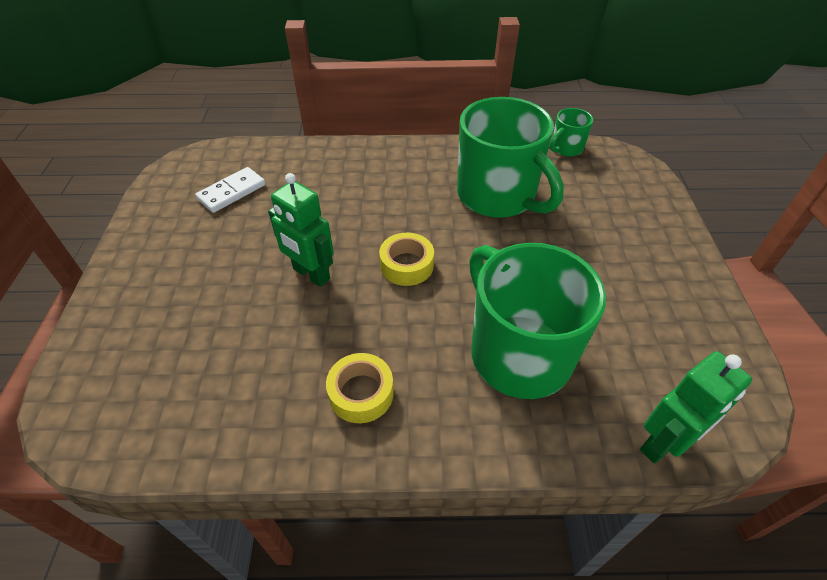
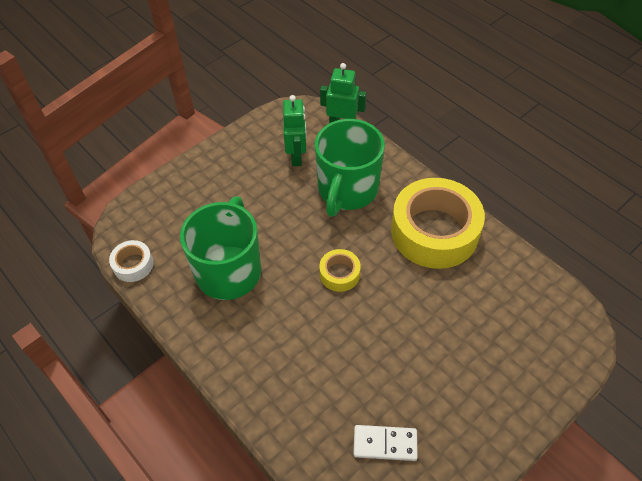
camera: 130 degrees left, 5 degrees up
green robot [268,173,334,287] -> green robot moved to [283,95,307,166]
yellow tape [326,353,394,423] -> yellow tape [391,178,485,269], size x2.24
green mug [550,108,593,157] -> white tape [109,240,154,282]

